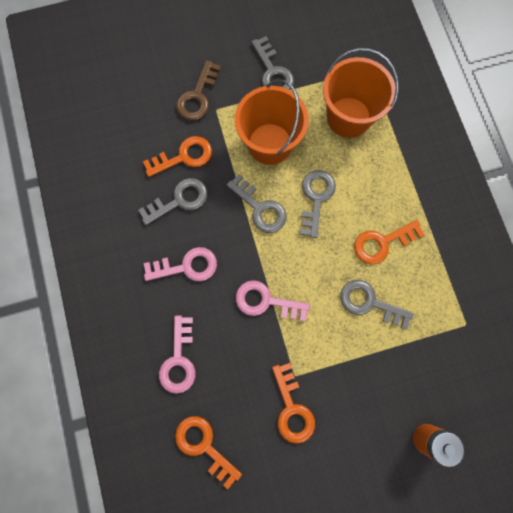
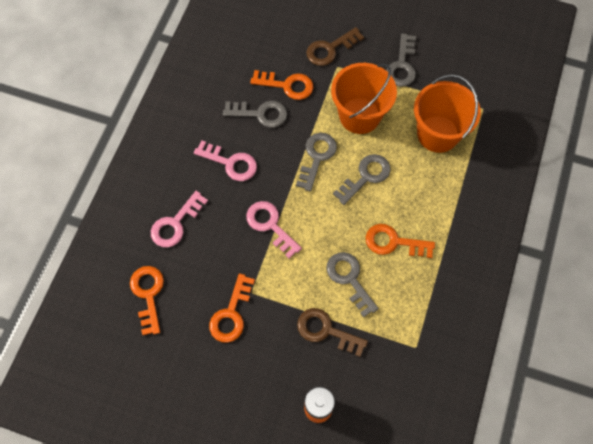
camera: 35 degrees right, 10 degrees down
grey key [227,174,287,233] -> grey key turned 150 degrees counterclockwise [296,133,337,191]
none -> brown key [297,308,368,357]

